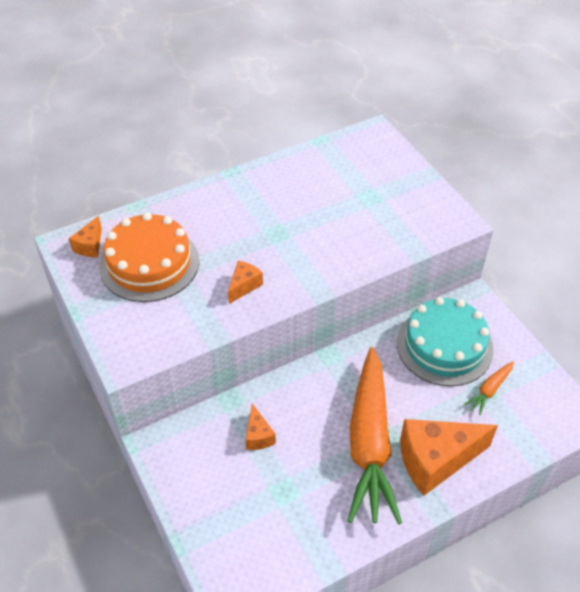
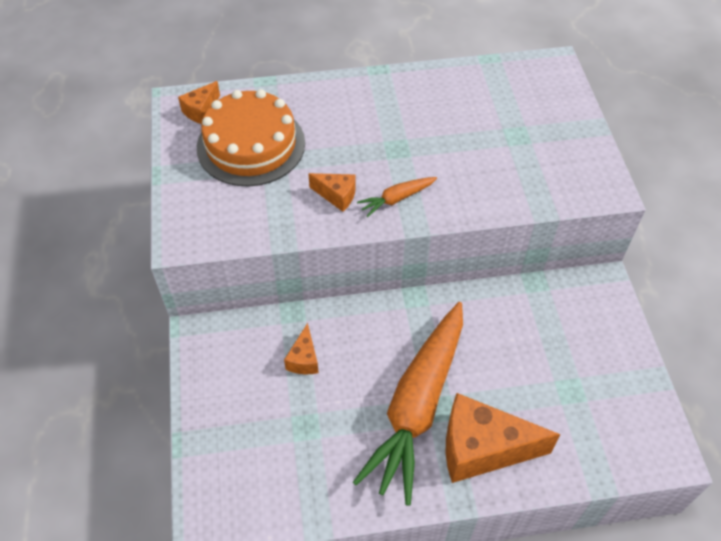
camera: 20 degrees right, 5 degrees up
orange cheese [228,261,263,304] -> orange cheese turned 60 degrees clockwise [308,173,356,212]
turquoise cake [397,297,494,386] -> none
orange carrot [464,361,514,415] -> orange carrot moved to [357,177,437,217]

